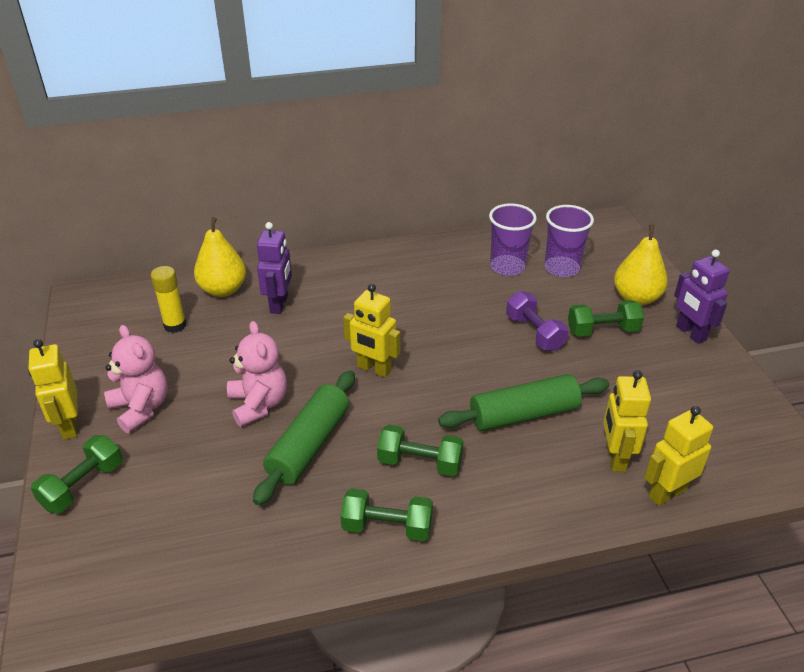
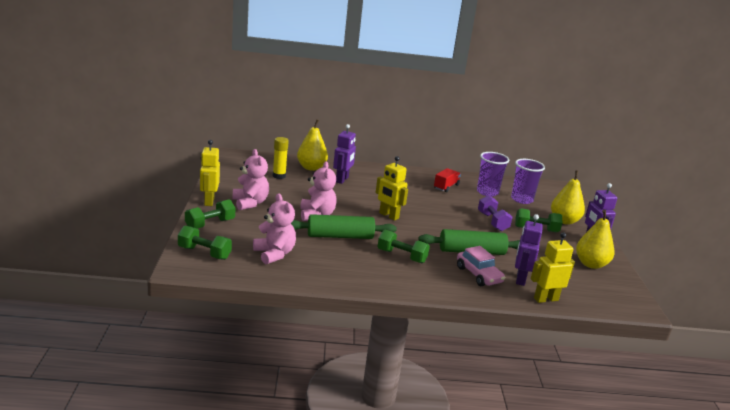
camera: 10 degrees right, 15 degrees down
green rolling pin [253,370,355,505] -> green rolling pin turned 45 degrees clockwise [291,214,397,239]
green dumbbell [340,488,433,541] -> green dumbbell moved to [178,226,232,260]
yellow robot [603,370,651,472] -> purple robot [515,214,543,286]
none -> pink teddy bear [253,193,296,264]
none -> red truck [434,168,461,192]
none -> pink car [457,246,505,286]
none -> yellow pear [576,210,615,269]

